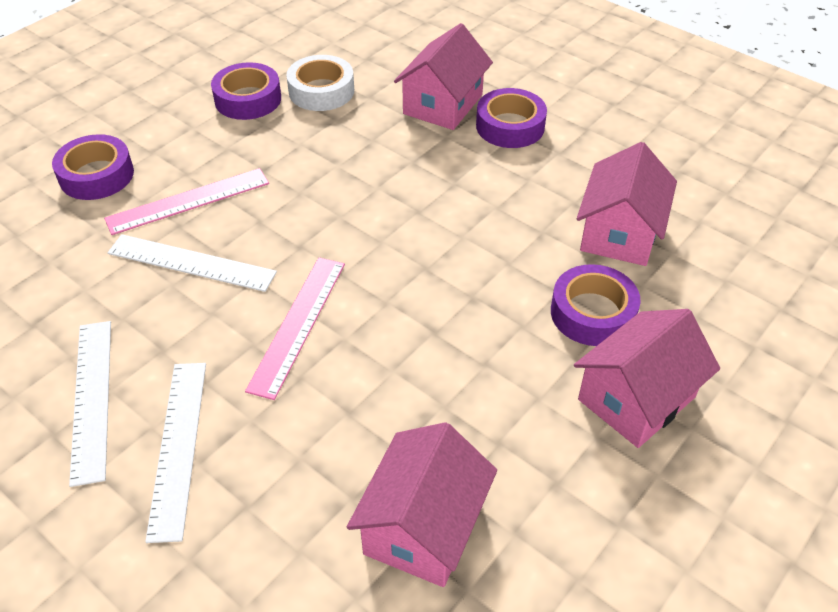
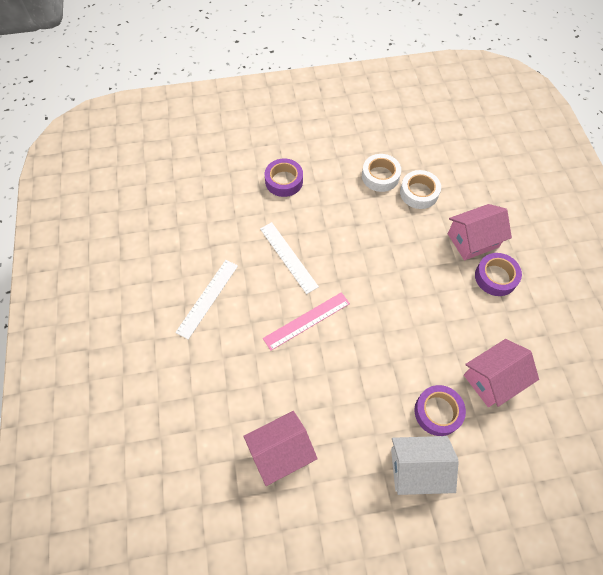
camera: 40 degrees right, 15 degrees up
pink ruler [104,168,269,235] -> none
white ruler [145,363,206,543] -> none
purple tape [211,62,281,120] -> white tape [362,154,401,192]
pink house [574,309,720,448] -> white house [391,436,459,495]

